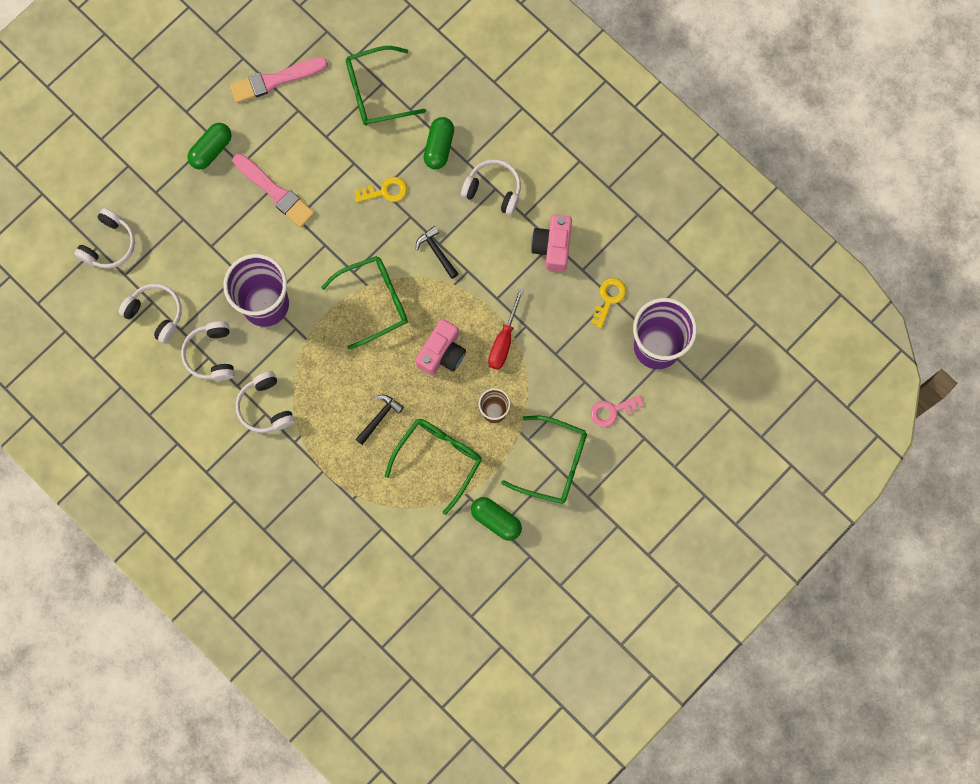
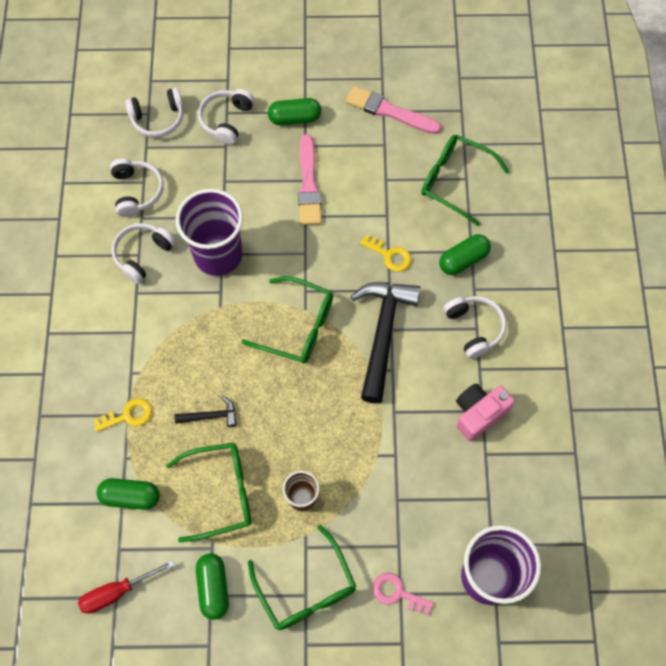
camera: 45 degrees right, 10 degrees down
white headphones [236,371,295,433] -> white headphones moved to [198,89,255,145]
pink camera [415,319,466,376] -> none
black hammer [416,226,459,279] -> black hammer [351,282,420,403], size x2.17
red screwdriver [488,288,524,370] -> red screwdriver moved to [78,560,175,614]
yellow key [591,278,626,328] -> yellow key moved to [94,398,152,432]
none -> green capsule [97,478,160,510]

